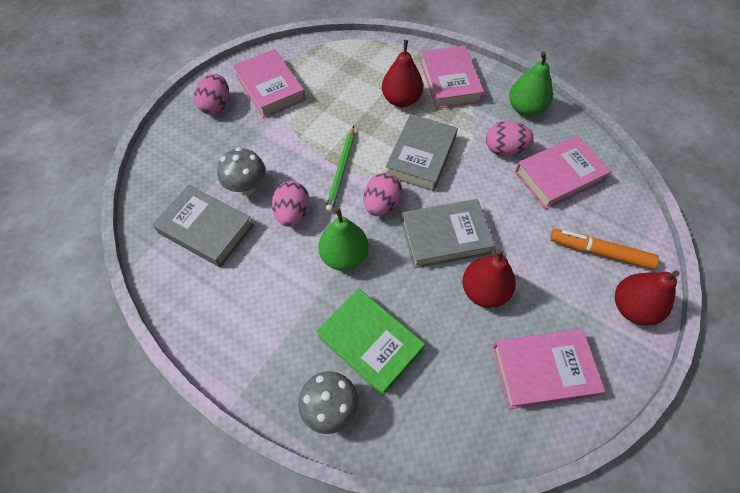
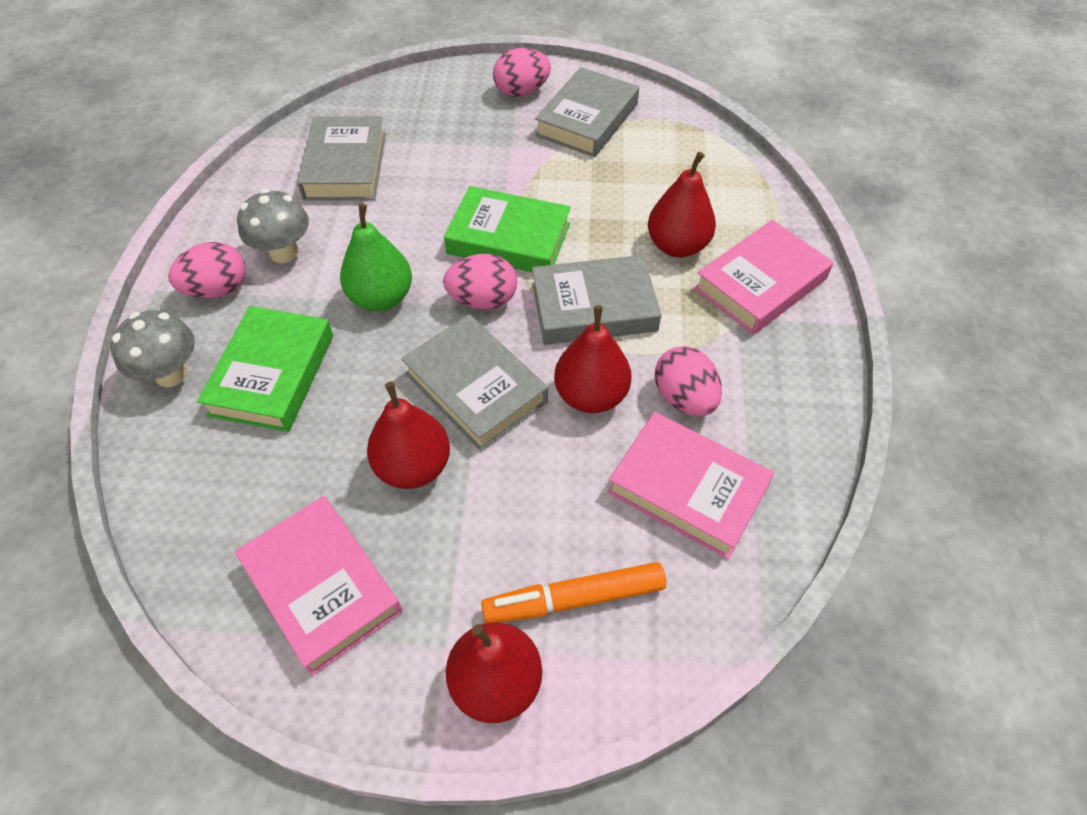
camera: 60 degrees right, 5 degrees down
grey mushroom [217,147,266,196] -> grey mushroom moved to [237,189,309,263]
pink book [233,49,306,118] -> grey book [535,67,639,157]
pink egg [272,181,310,227] -> pink egg moved to [168,242,246,298]
green pencil [325,126,354,213] -> green book [444,186,571,272]
green pear [509,51,553,117] -> none
orange marker [550,229,659,269] -> orange marker turned 90 degrees counterclockwise [481,562,666,623]
none -> red pear [554,305,632,413]

